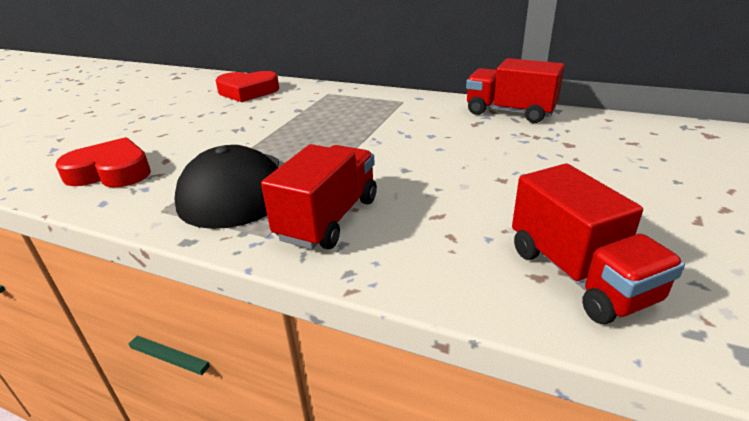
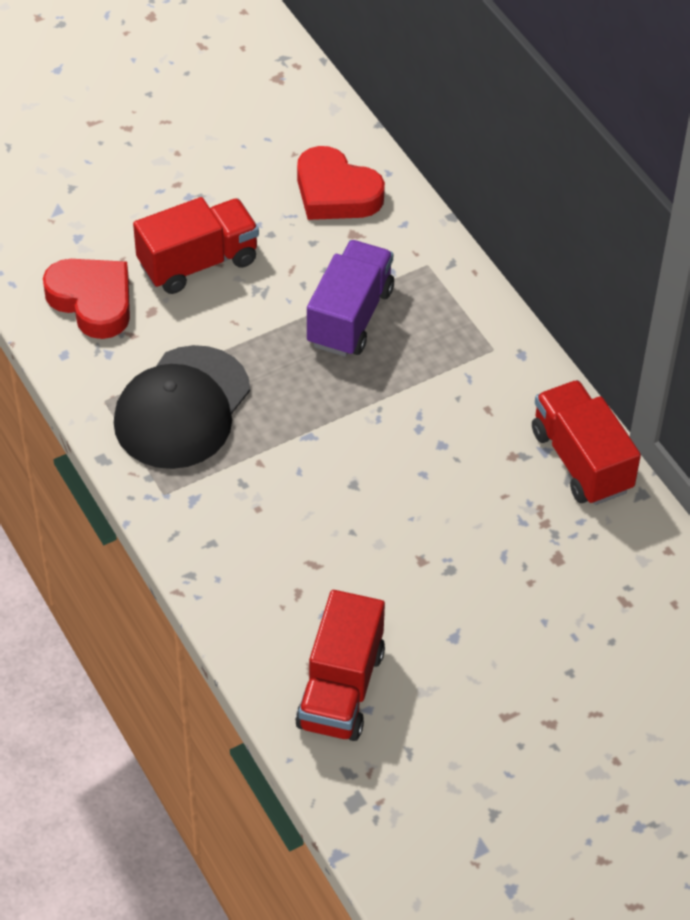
camera: 35 degrees right, 20 degrees up
red truck [261,144,377,249] -> red truck moved to [133,197,259,294]
none -> purple truck [307,240,394,357]

